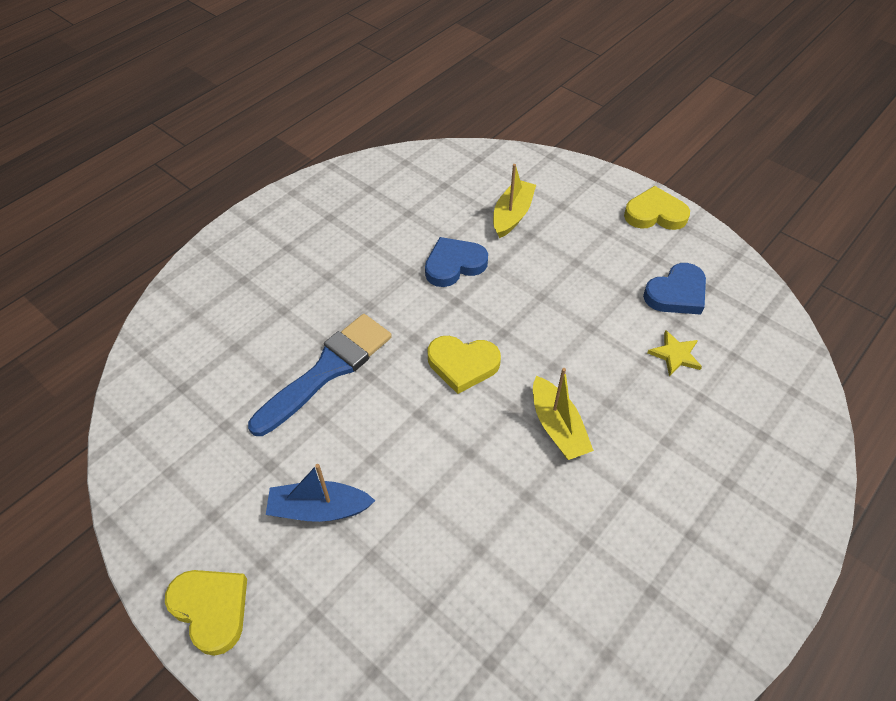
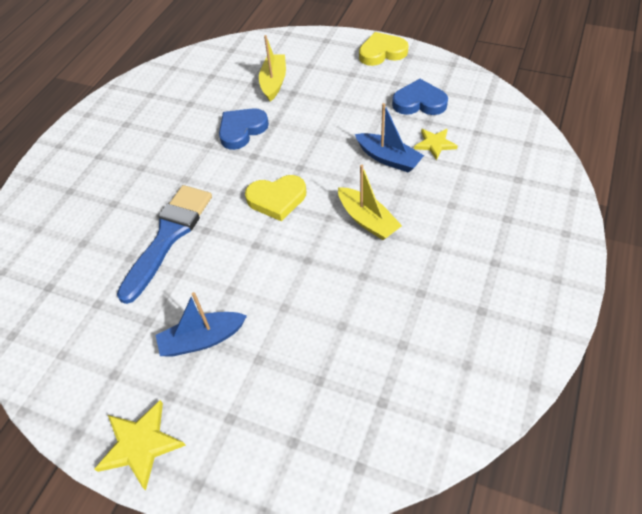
camera: 15 degrees left, 0 degrees up
yellow heart [165,570,247,656] -> yellow star [95,400,186,490]
blue heart [643,263,706,315] -> blue heart turned 120 degrees counterclockwise [392,79,448,115]
none -> blue boat [355,103,424,173]

